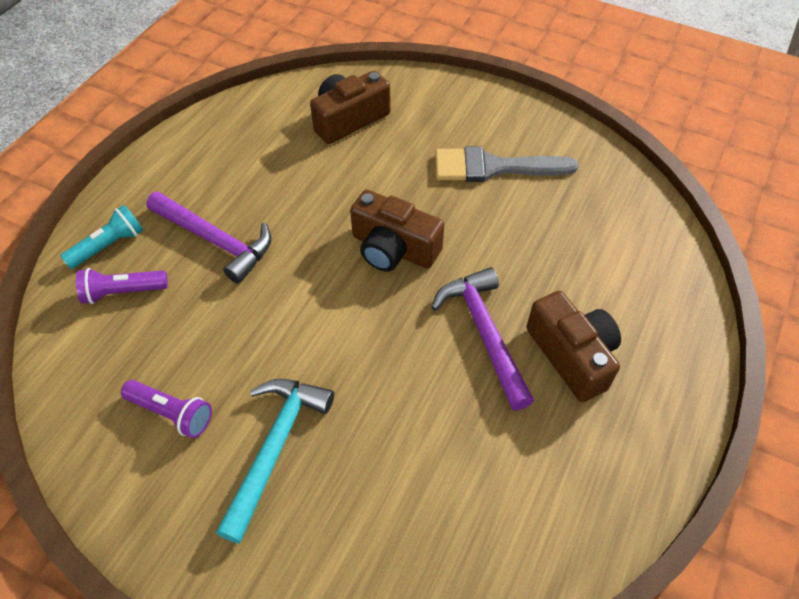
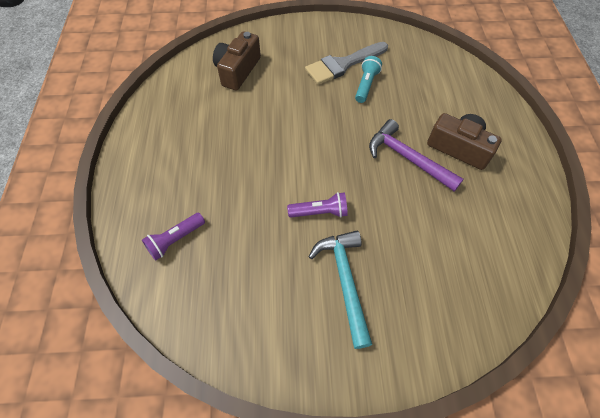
camera: 30 degrees left, 5 degrees up
turquoise flashlight [60,205,143,269] -> turquoise flashlight moved to [355,56,382,103]
purple flashlight [121,380,212,438] -> purple flashlight moved to [287,192,348,218]
purple hammer [146,191,271,284] -> none
brown camera [350,190,444,272] -> none

